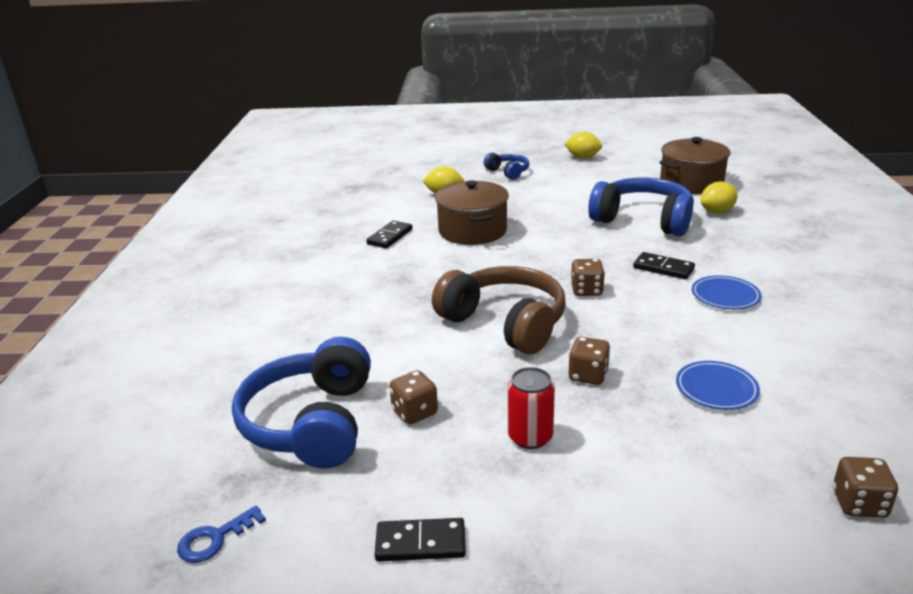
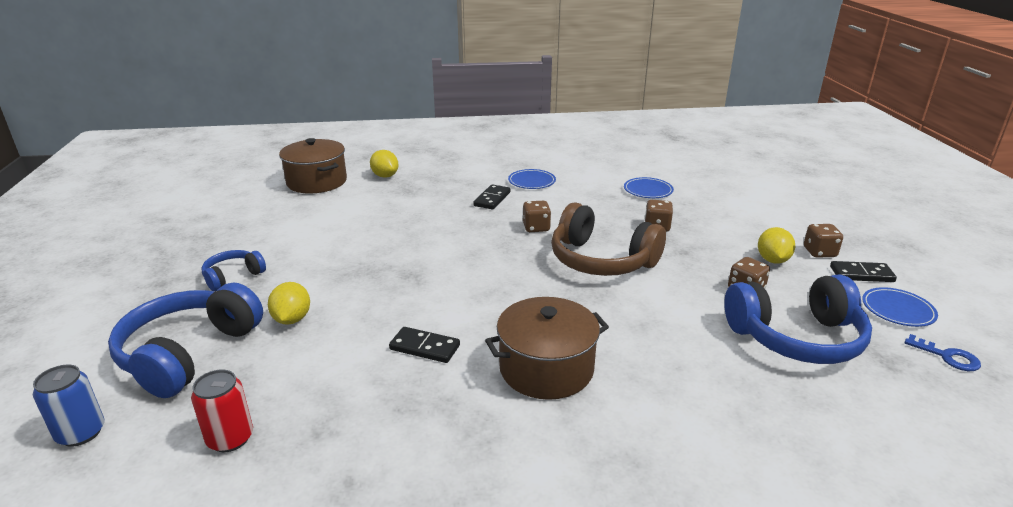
camera: 100 degrees left, 0 degrees up
black domino [375,518,466,562] -> black domino turned 75 degrees counterclockwise [830,261,897,282]
brown headphones [432,266,566,354] -> brown headphones turned 90 degrees counterclockwise [551,203,666,276]
brown pot [435,181,509,245] -> brown pot moved to [485,297,609,400]
red can [507,367,555,449] -> red can moved to [191,370,253,452]
yellow lemon [564,132,602,159] -> yellow lemon moved to [758,227,795,264]
blue headphones [588,178,694,236] -> blue headphones moved to [108,283,263,398]
brown dice [833,457,898,518] -> brown dice moved to [804,224,843,257]
none -> blue can [33,364,105,447]
none -> blue plate [862,287,938,327]

